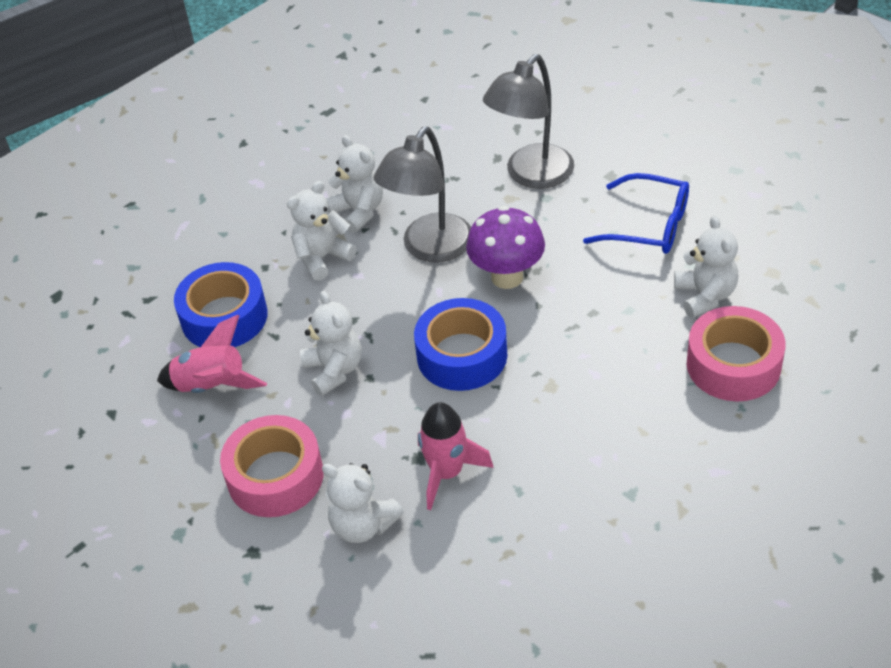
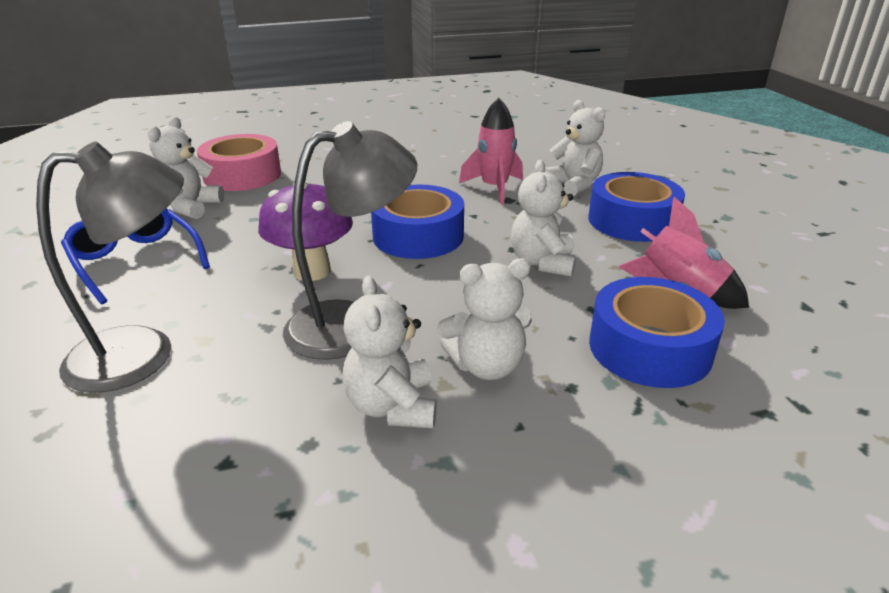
camera: 155 degrees left, 15 degrees down
pink tape [220,415,324,517] -> blue tape [588,172,685,242]

